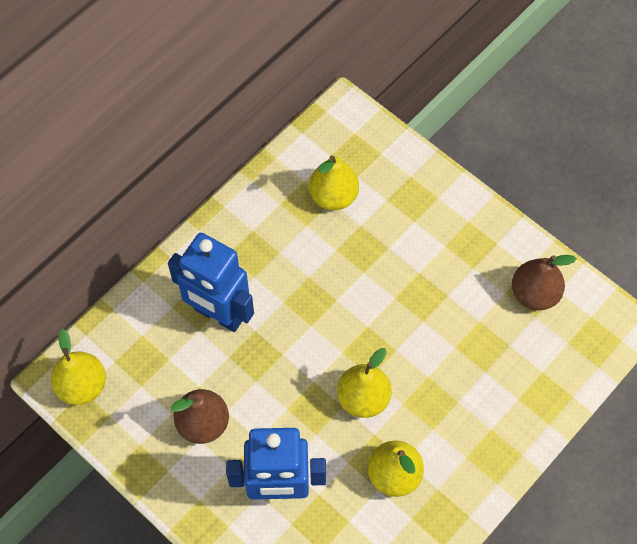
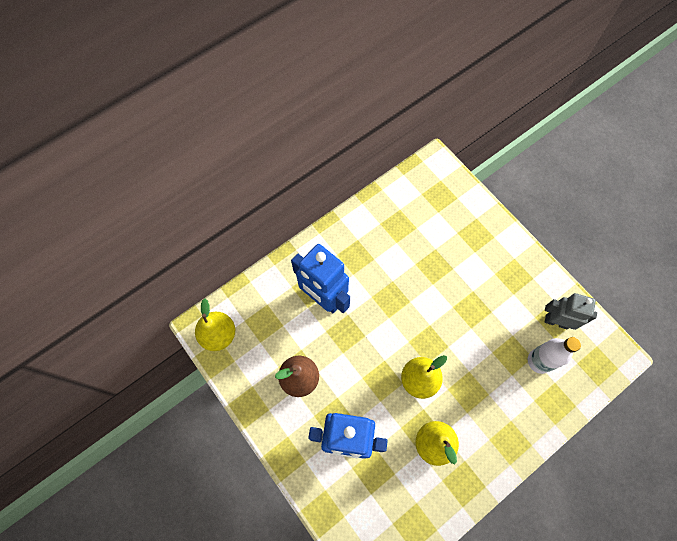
camera: 10 degrees right, 5 degrees up
yellow pear [309,155,359,210] -> none
brown pear [512,255,576,311] -> grey robot [545,293,597,330]
none -> white bottle [528,337,581,374]

